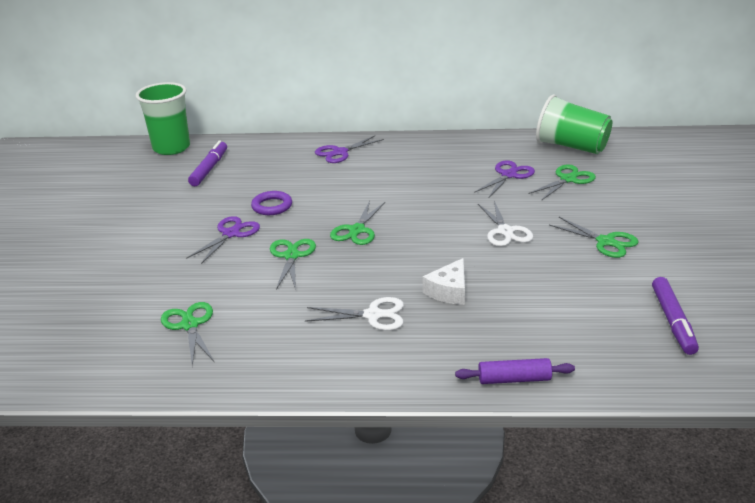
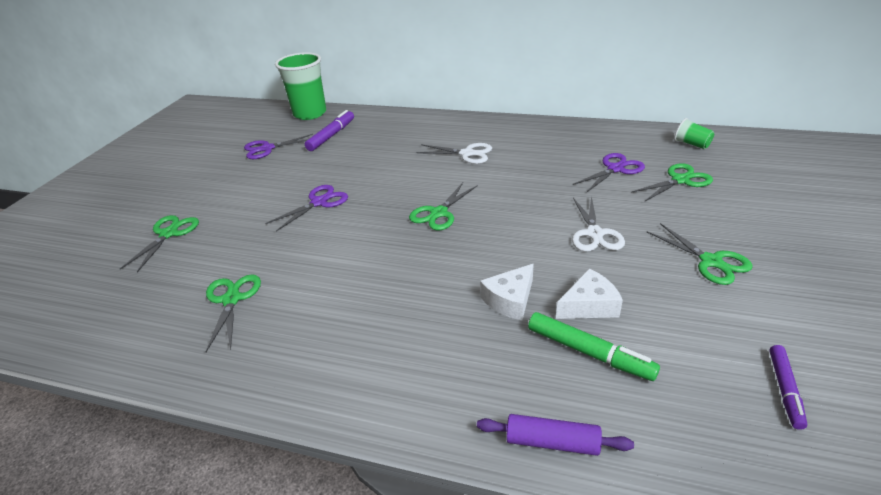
camera: 15 degrees right, 5 degrees up
purple ring [251,191,292,215] -> none
green scissors [270,239,316,290] -> green scissors moved to [120,215,199,272]
white scissors [305,297,404,331] -> white scissors moved to [417,143,492,164]
purple scissors [315,136,384,163] -> purple scissors moved to [244,134,313,159]
green cup [536,94,612,154] -> green cup [674,118,714,149], size x0.46
purple marker [652,277,699,355] -> purple marker [769,345,807,430], size x0.67
none -> green marker [528,312,660,381]
none -> white cheese [556,268,623,319]

